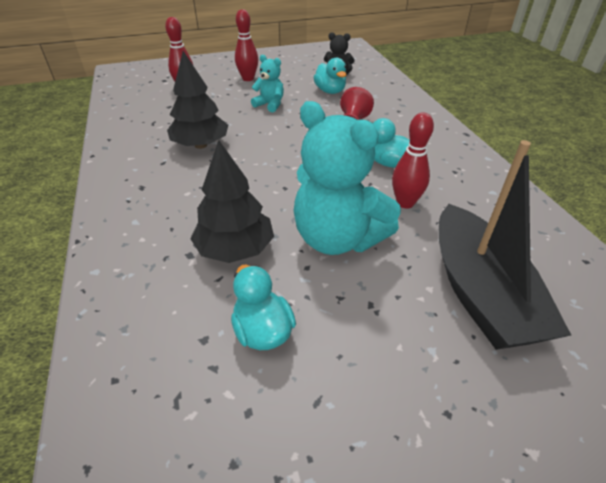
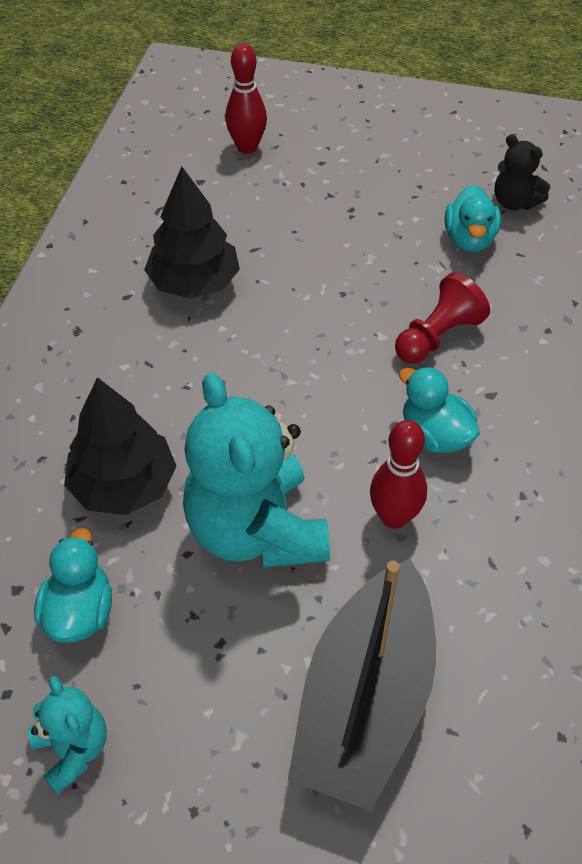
camera: 30 degrees right, 10 degrees up
red bowling pin [235,9,258,81] -> none
turquoise teddy bear [251,55,284,112] -> turquoise teddy bear moved to [28,676,107,794]

